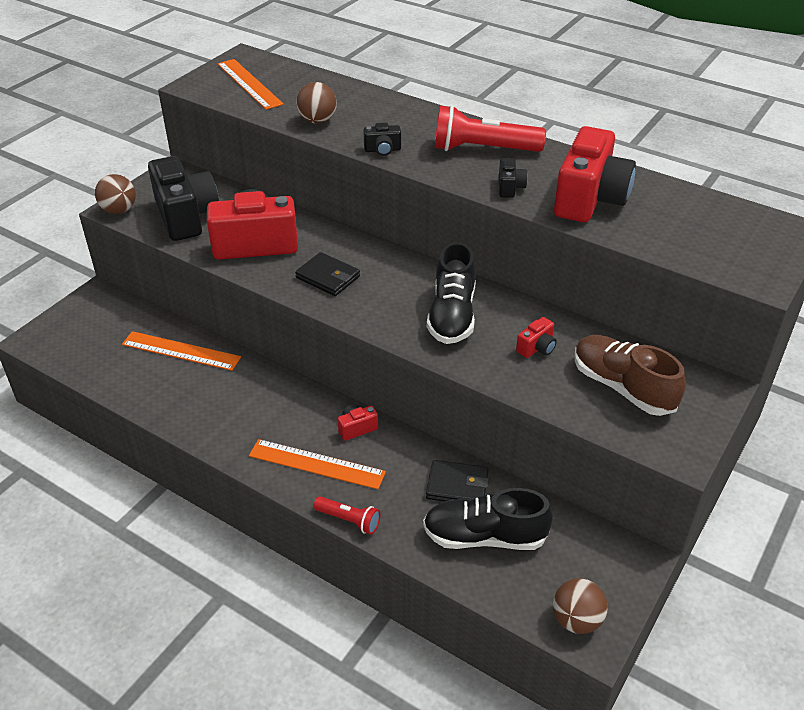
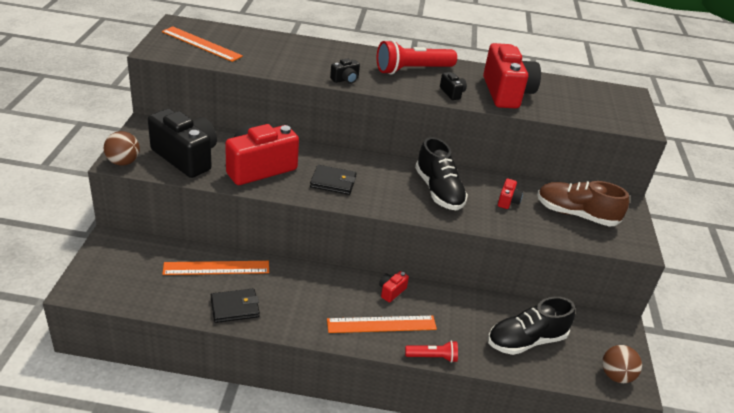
camera: 30 degrees left, 5 degrees down
brown ball [296,82,337,124] -> none
black wallet [426,460,489,501] -> black wallet moved to [211,288,260,323]

